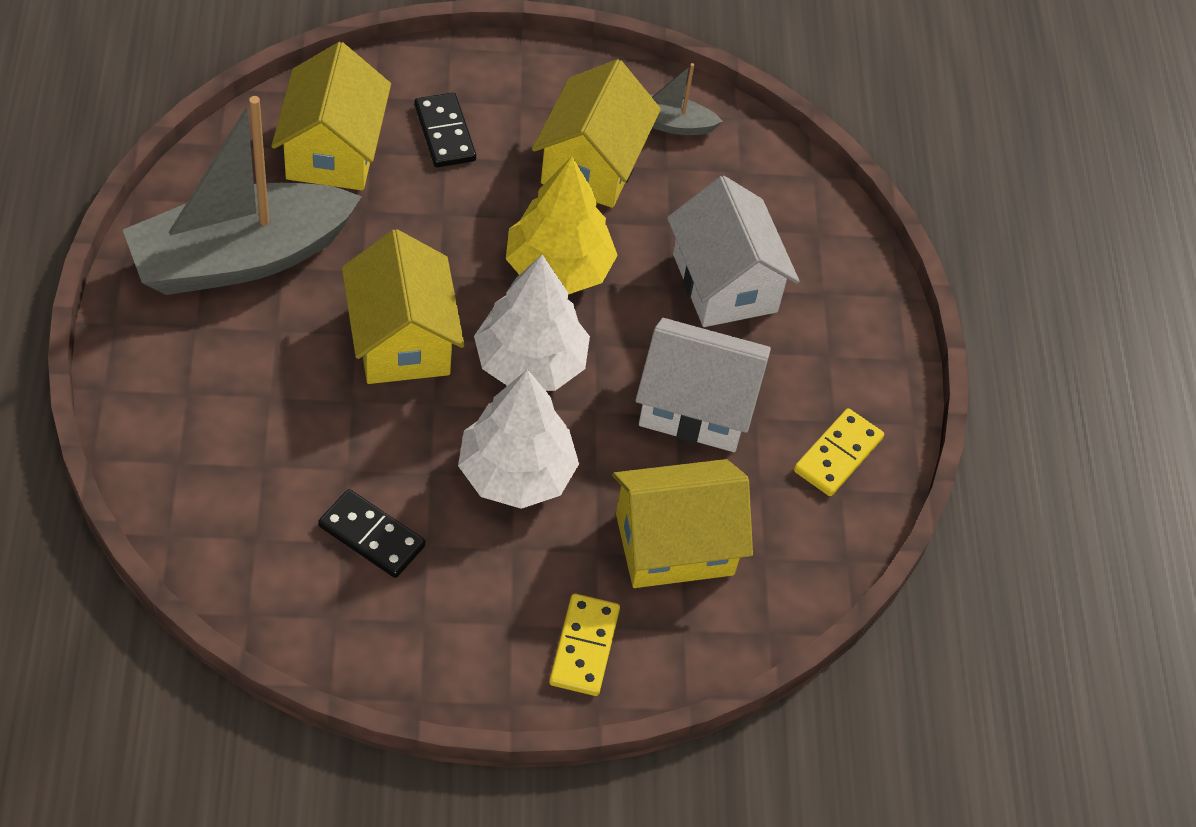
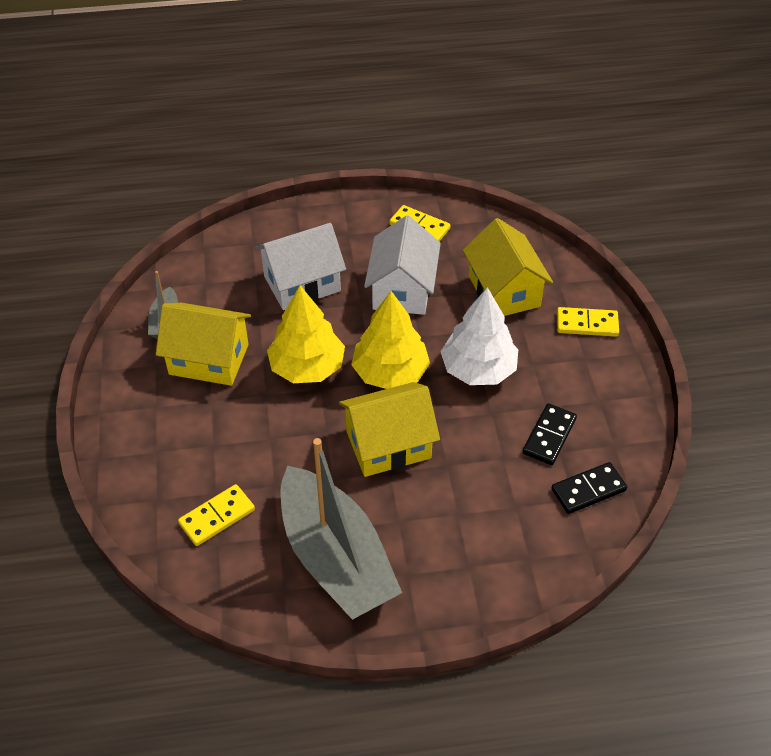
camera: 90 degrees left, 5 degrees down
yellow house [271,42,391,190] -> yellow domino [178,484,255,546]
black domino [415,93,476,167] -> black domino moved to [552,462,627,514]
white tree [474,254,590,391] -> yellow tree [351,291,430,389]

